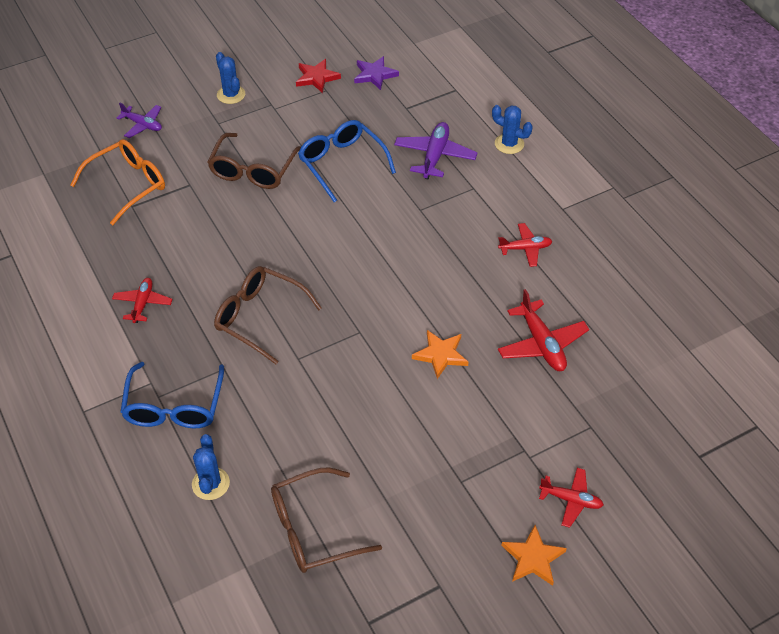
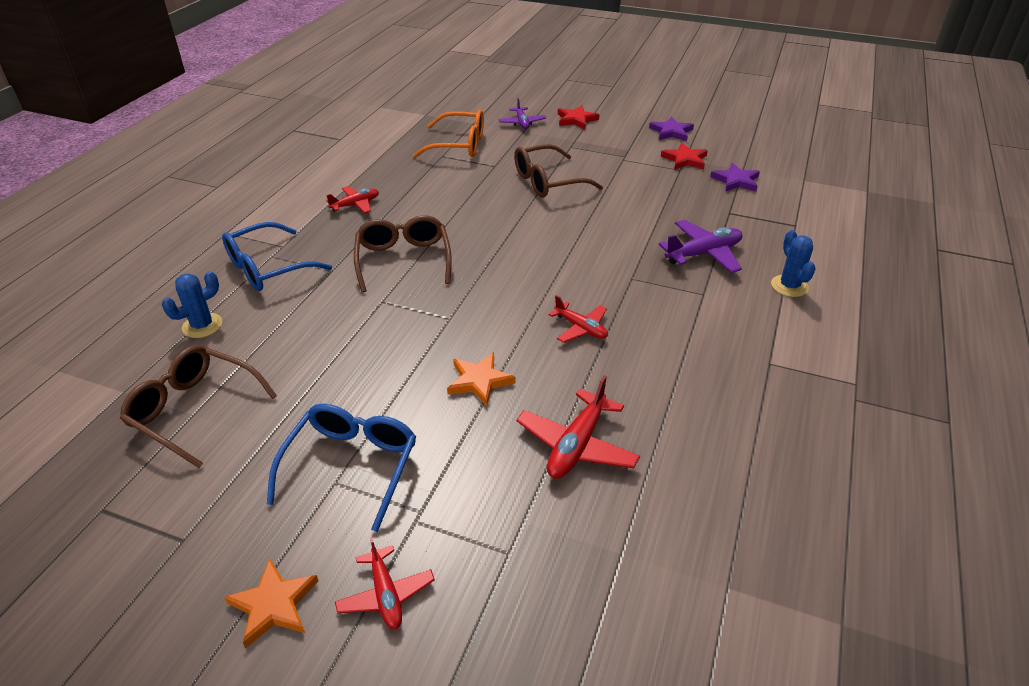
camera: 50 degrees right, 10 degrees down
blue cactus [216,52,245,104] -> none
blue glasses [298,120,396,202] -> blue glasses moved to [267,404,416,532]
red plane [498,223,552,267] -> red plane moved to [548,295,608,343]
none -> red star [558,105,599,129]
none -> purple star [649,117,694,141]

